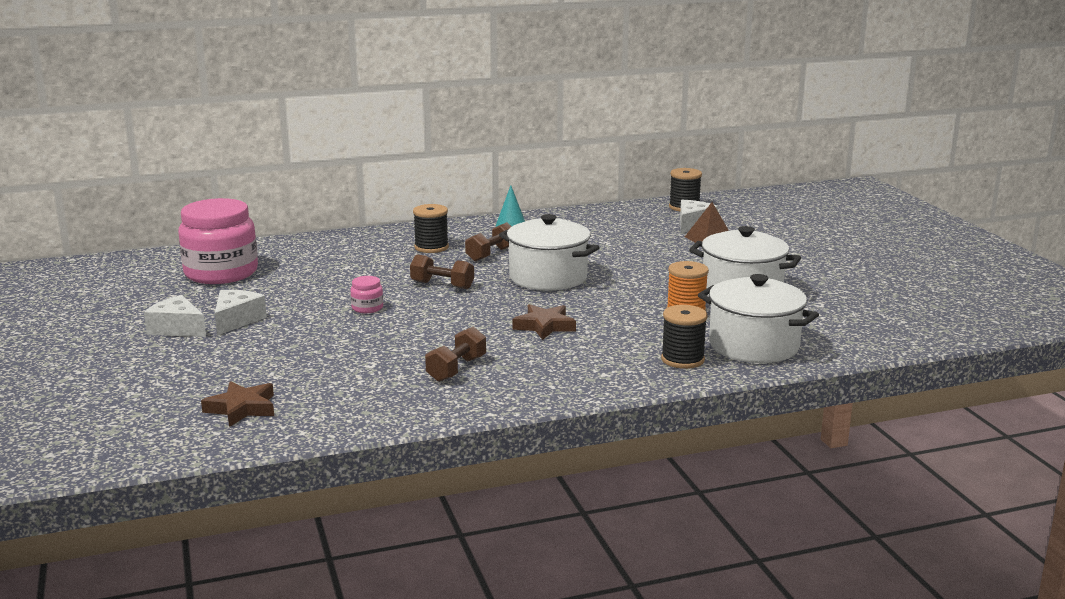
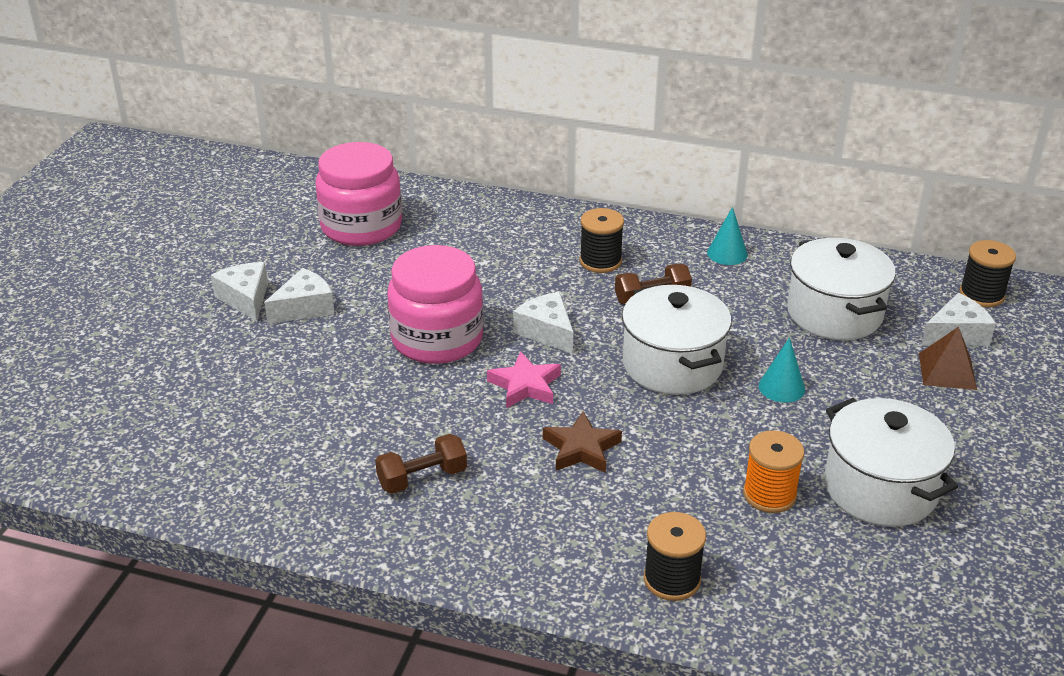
camera: 35 degrees right, 15 degrees up
brown star [201,381,274,427] -> none
pink jar [351,276,383,313] -> pink jar [387,245,483,364], size x2.48
brown dumbbell [410,254,474,289] -> white cheese [513,292,573,354]
white pot [698,274,819,363] -> white pot moved to [787,238,896,340]
none -> pink star [487,351,561,408]
none -> turquoise cone [759,338,805,403]

